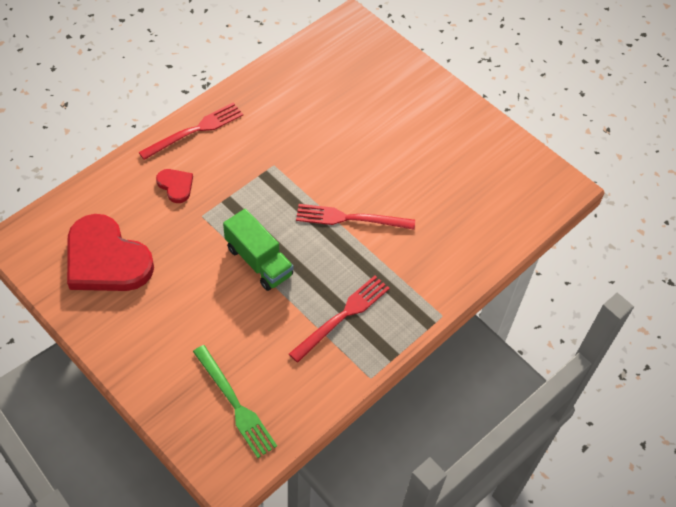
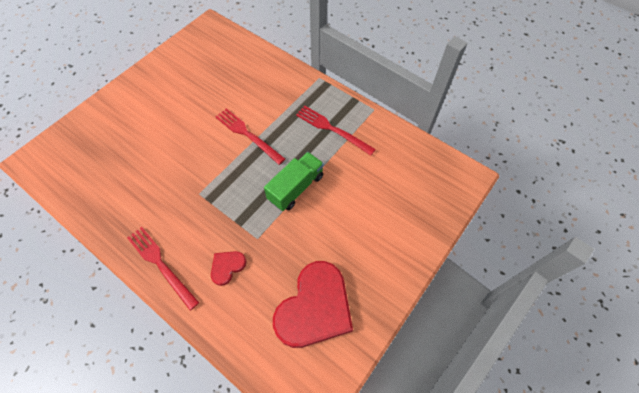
camera: 95 degrees left, 5 degrees up
green fork [193,345,277,458] -> none
red fork [296,204,415,230] -> red fork turned 135 degrees clockwise [216,108,285,165]

